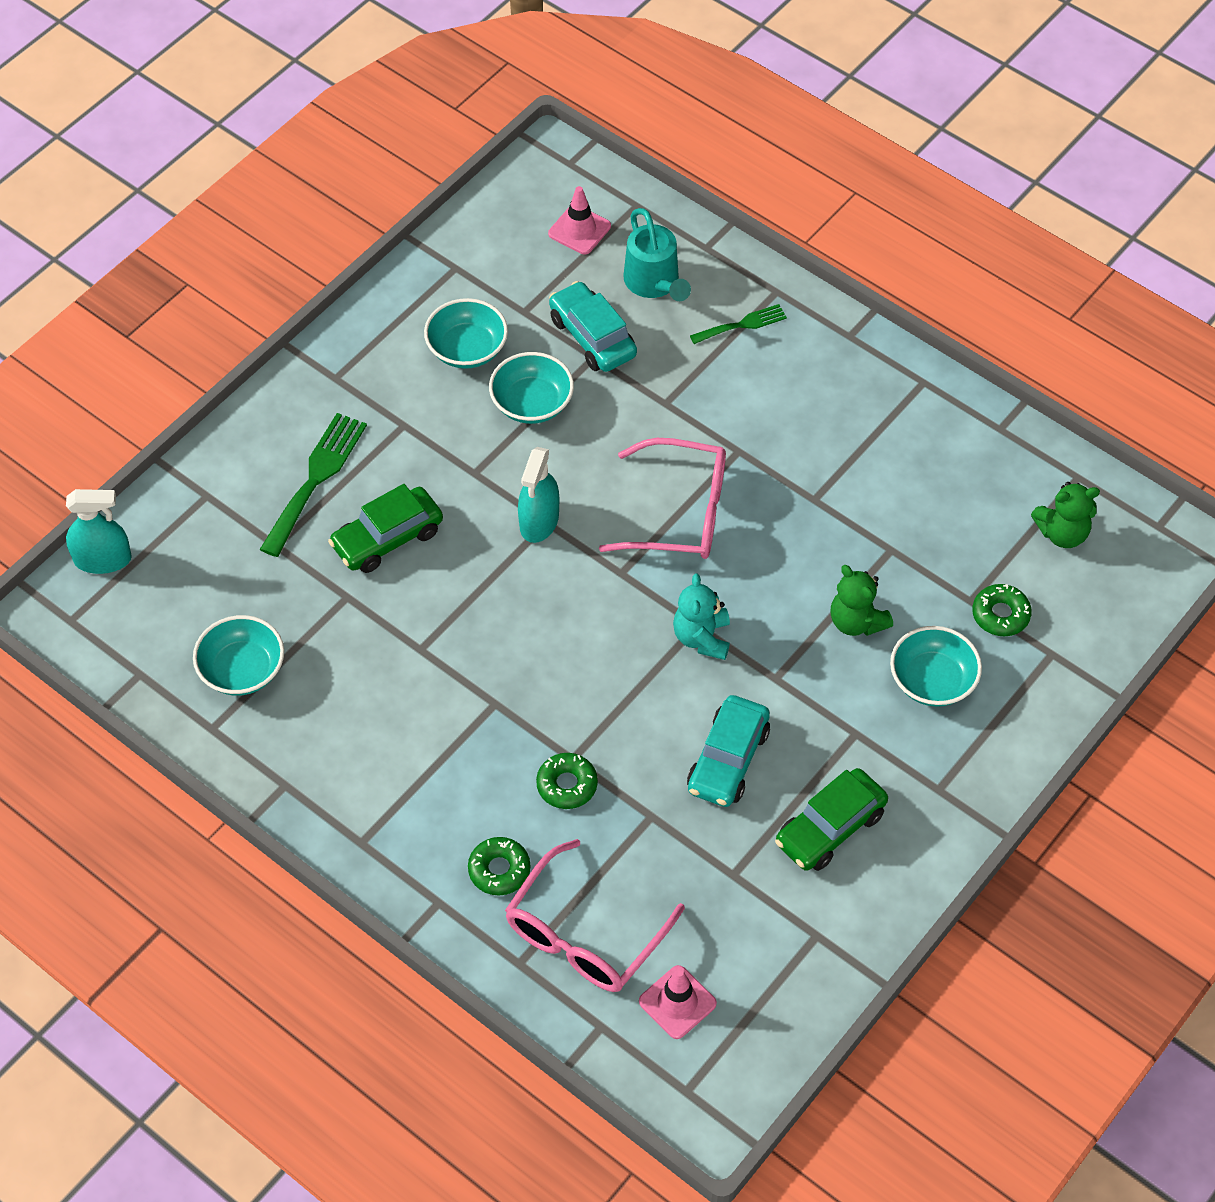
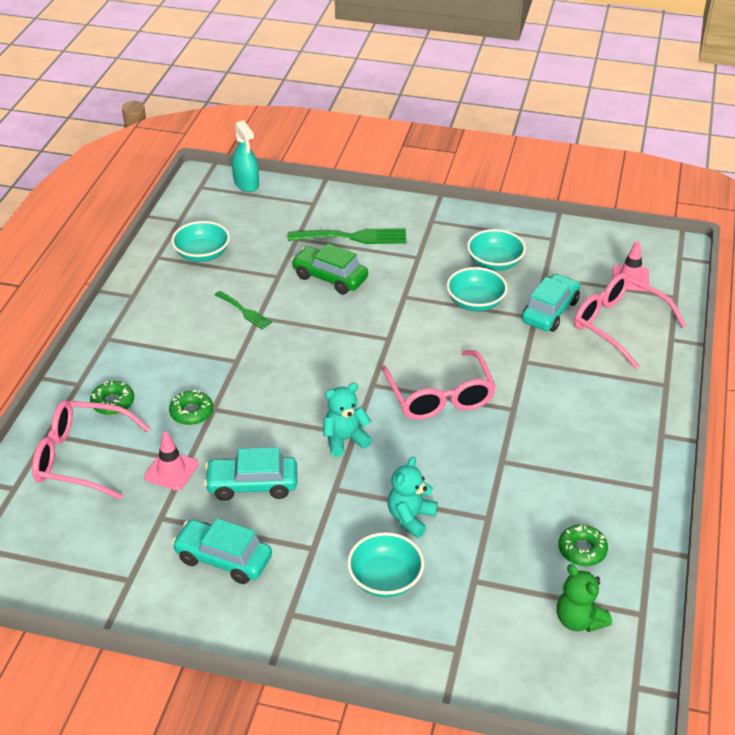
camera: 65 degrees right, 15 degrees down
turquoise spray bottle [518,447,559,543] -> none
turquoise watering can [624,208,691,301] -> pink glasses [574,273,686,369]
pink traffic cone [639,965,717,1039] -> pink traffic cone moved to [144,432,199,491]
green fork [690,304,787,344] -> green fork moved to [215,291,272,330]
green car [775,768,888,871] -> turquoise car [172,518,272,584]
green teddy bear [830,565,893,636] -> turquoise teddy bear [388,457,438,538]
green donut [972,584,1032,636] -> green donut moved to [558,525,608,566]

